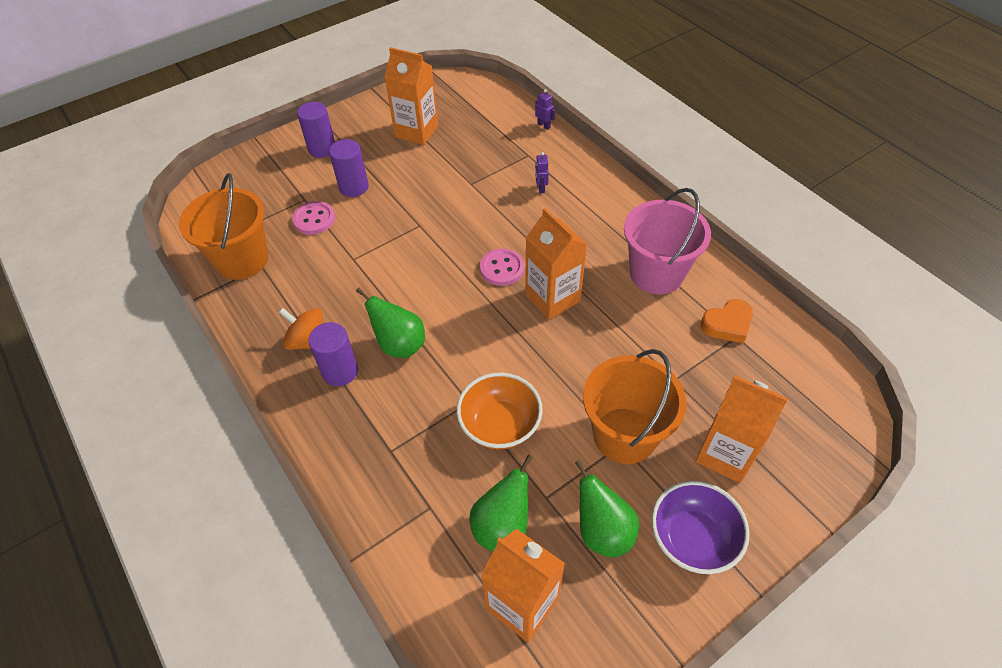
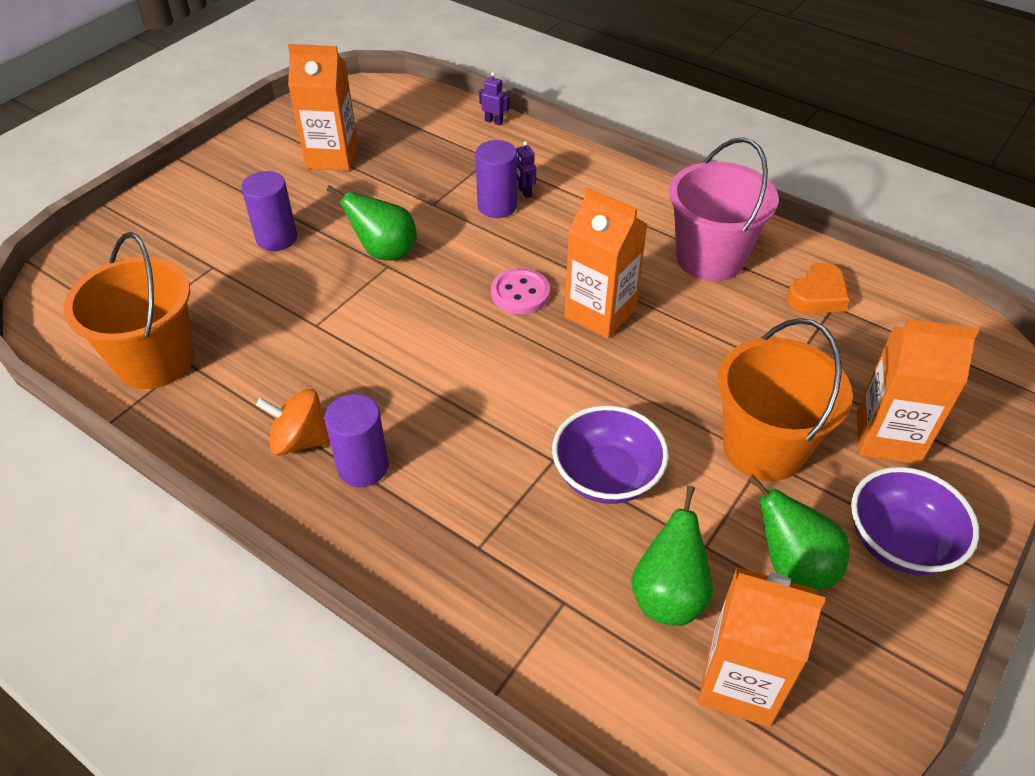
camera: 20 degrees left, 5 degrees down
pink button [292,201,335,235] -> none
purple cylinder [297,102,335,158] -> purple cylinder moved to [475,140,517,218]
green pear [356,288,425,358] -> green pear moved to [327,185,417,261]
orange bowl [457,373,543,449] -> purple bowl [552,405,669,504]

